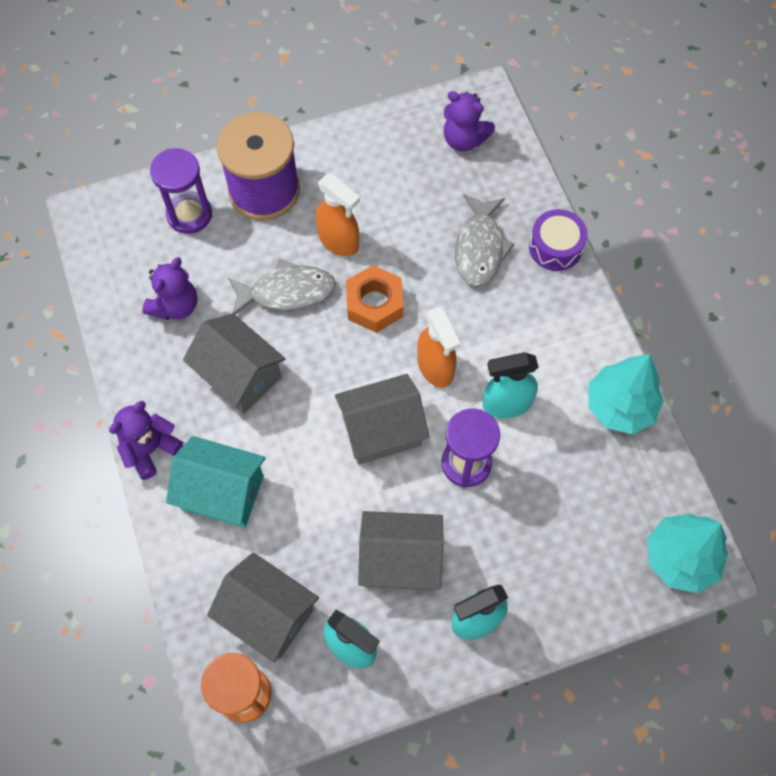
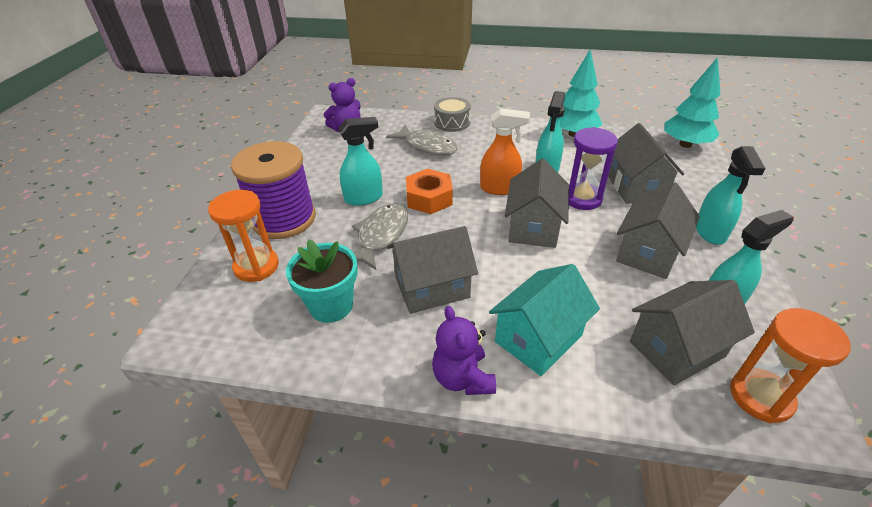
camera: 60 degrees left, 25 degrees down
purple teddy bear [142,257,198,320] -> turquoise flower pot [286,240,357,323]
purple hourglass [150,148,212,234] -> orange hourglass [208,190,279,282]
orange spray bottle [315,174,360,256] -> turquoise spray bottle [338,117,383,206]
purple drum [529,209,588,271] -> grey drum [434,97,471,132]
none -> grey house [608,123,684,204]

